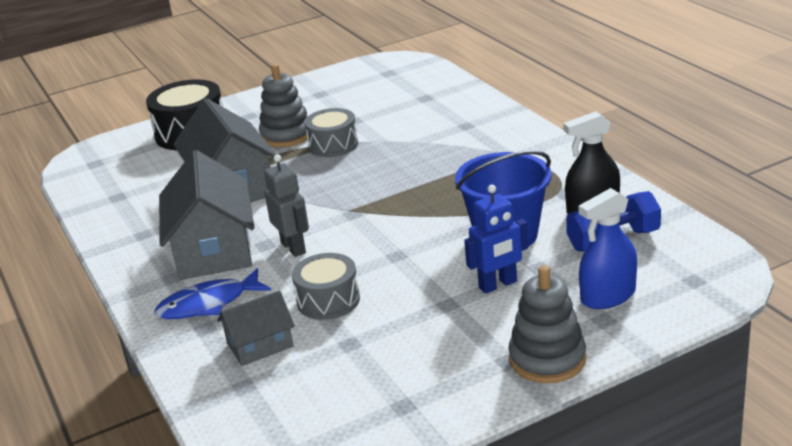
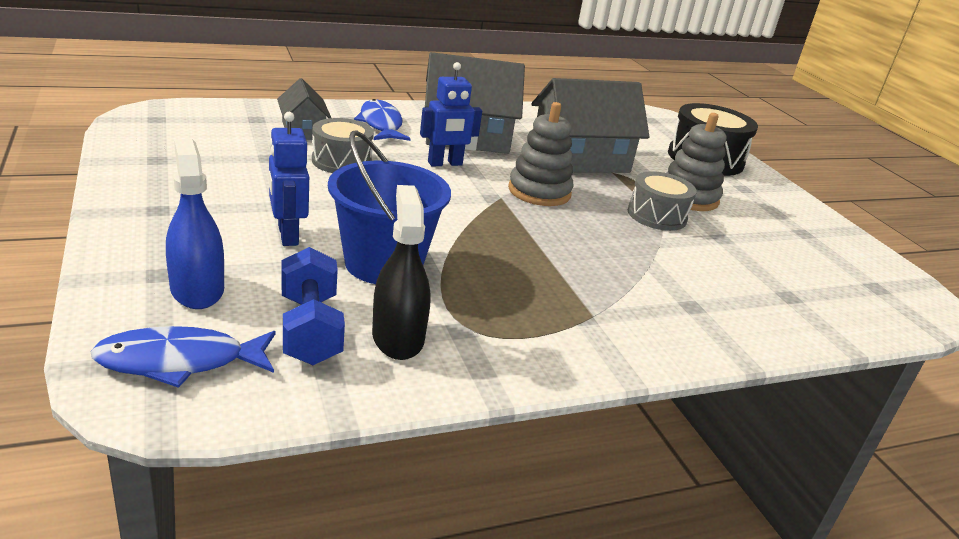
camera: 90 degrees right, 0 degrees up
grey robot [264,154,309,257] -> blue robot [420,62,482,167]
grey stacking toy [508,265,586,383] -> grey stacking toy moved to [508,102,574,206]
none -> blue fish [90,326,275,388]

